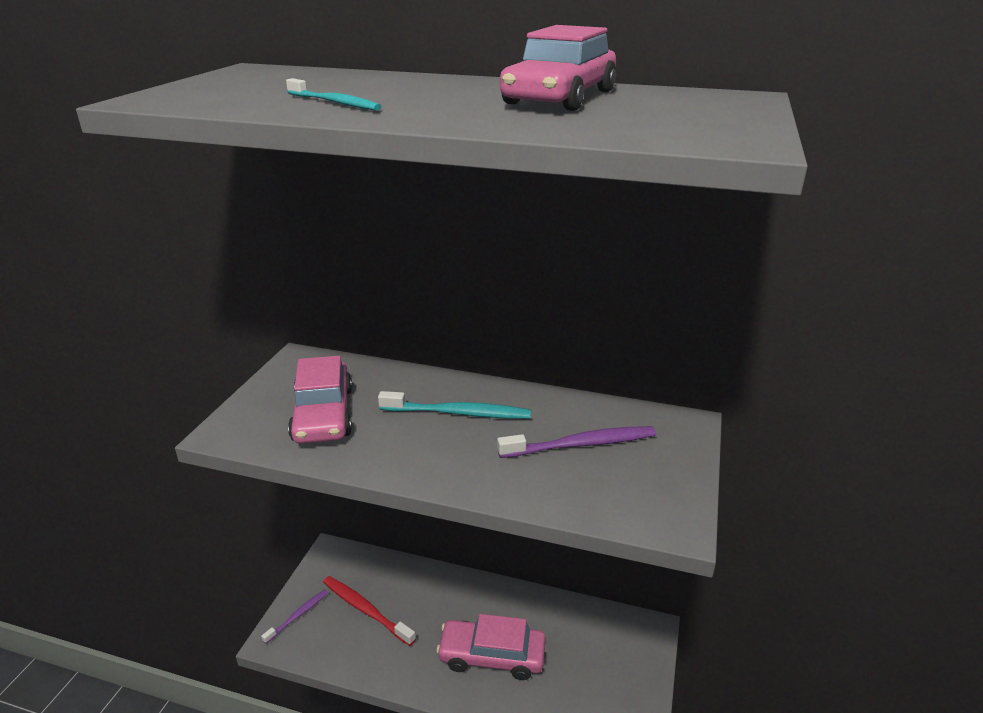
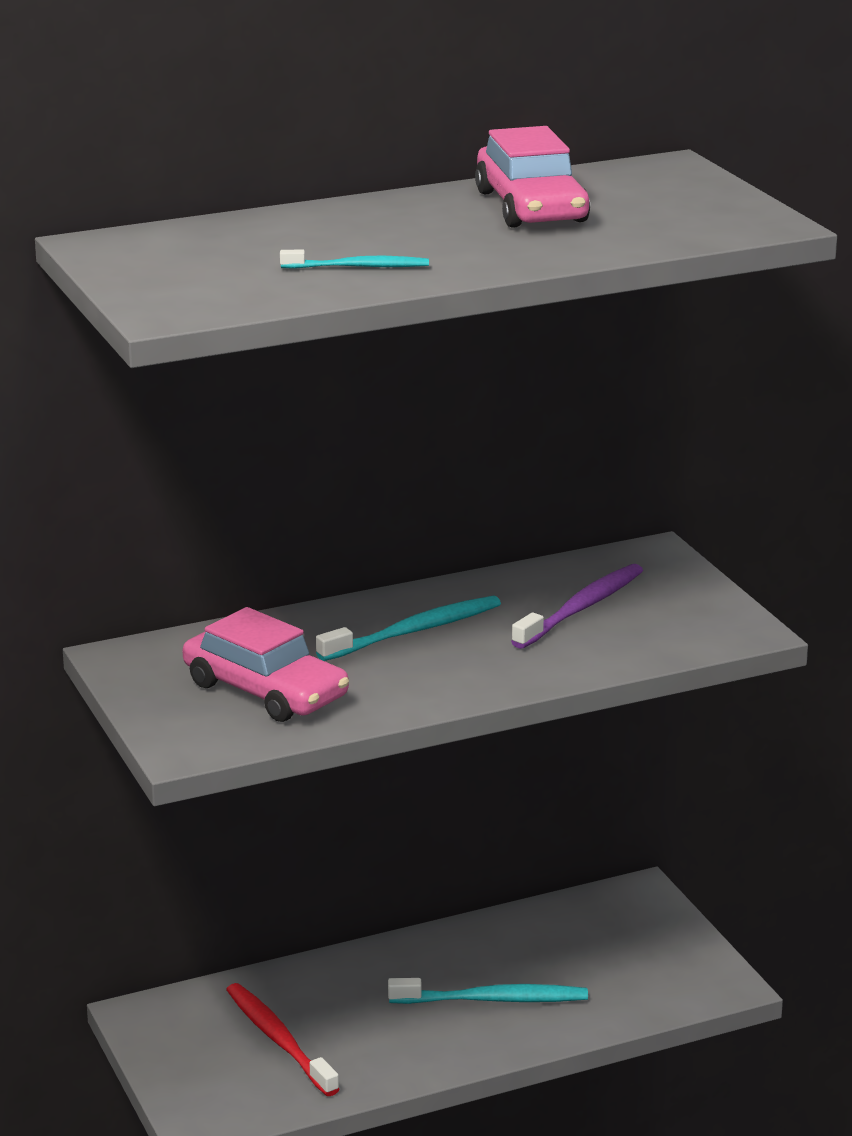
camera: 40 degrees left, 5 degrees down
purple toothbrush [261,589,328,644] -> none
red toothbrush [323,576,416,646] -> red toothbrush turned 60 degrees clockwise [226,983,339,1096]
pink car [436,614,546,680] -> turquoise toothbrush [388,978,588,1004]

